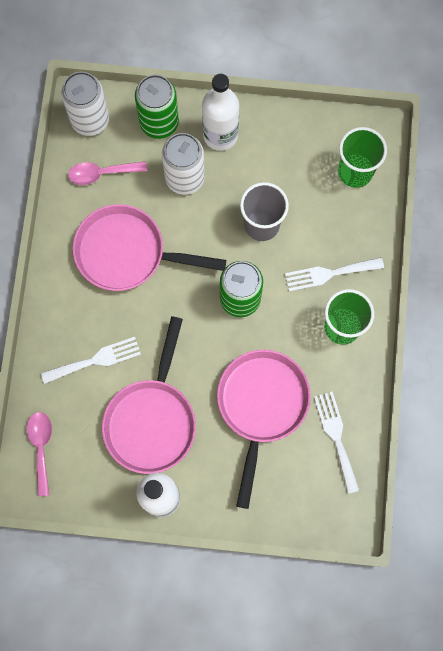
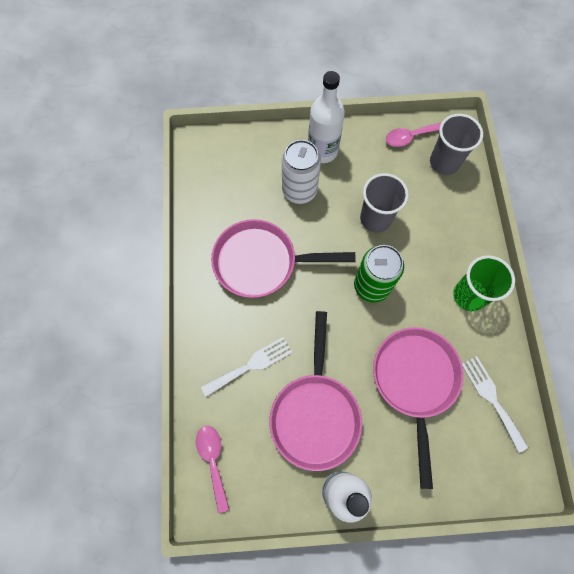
camera: 10 degrees left, 5 degrees down
white can [61,72,109,136] -> none
pink spoon [68,161,147,185] -> pink spoon moved to [386,122,442,147]
green can [135,75,179,139] -> none
white fork [285,257,384,292] -> none
green cup [338,127,387,188] -> grey cup [430,114,483,175]

